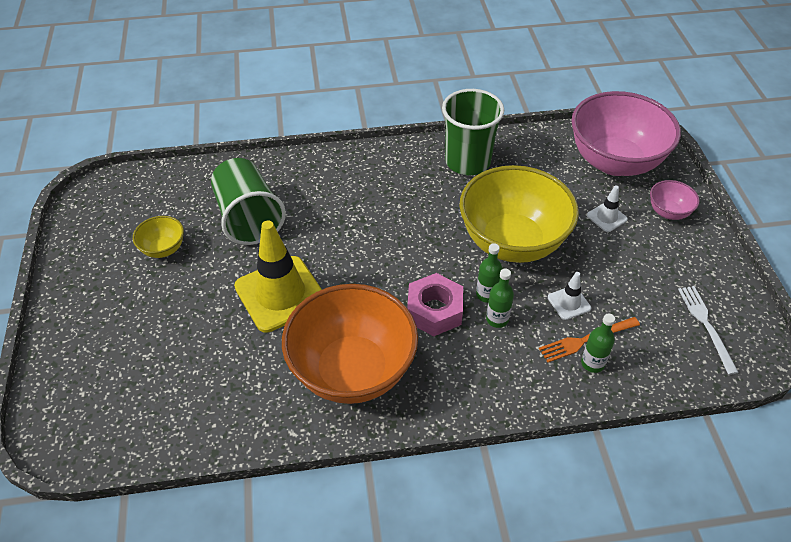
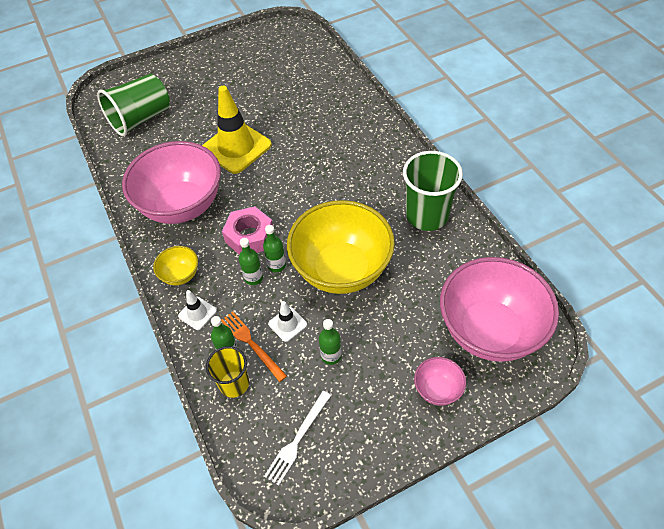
camera: 75 degrees right, 5 degrees up
yellow bowl [133,216,184,258] -> yellow bowl moved to [153,246,198,286]
green cup [211,158,286,245] -> green cup moved to [97,74,170,136]
orange bowl [282,284,418,404] -> pink bowl [122,141,221,224]
white traffic cone [587,186,628,232] -> white traffic cone moved to [178,290,217,330]
white fork [678,286,739,375] -> white fork turned 150 degrees clockwise [264,391,331,486]
none -> yellow cup [206,346,249,398]
none -> green bottle [319,319,342,365]

